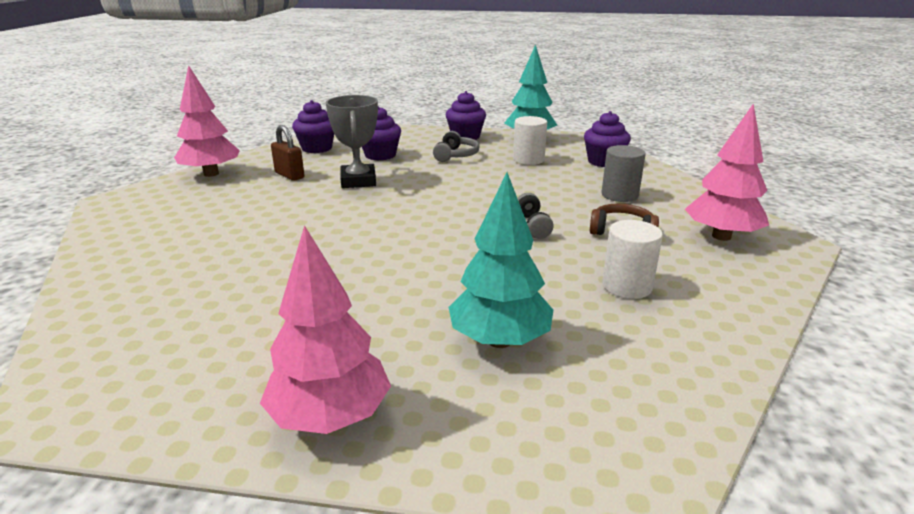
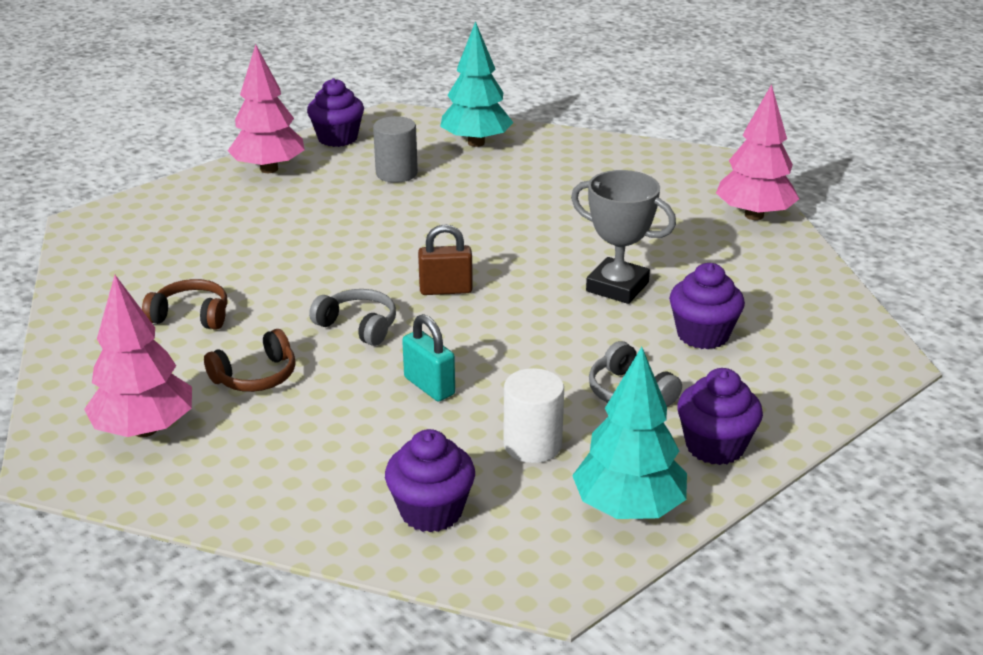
camera: 130 degrees right, 5 degrees up
brown padlock [271,125,304,181] -> brown padlock moved to [418,224,473,295]
purple cupcake [292,100,334,153] -> purple cupcake moved to [307,78,364,147]
turquoise tree [448,173,553,348] -> turquoise tree moved to [440,21,514,147]
grey cylinder [601,145,646,202] -> grey cylinder moved to [373,116,418,183]
white cylinder [602,220,663,299] -> brown headphones [142,279,227,330]
none -> turquoise padlock [402,314,455,402]

